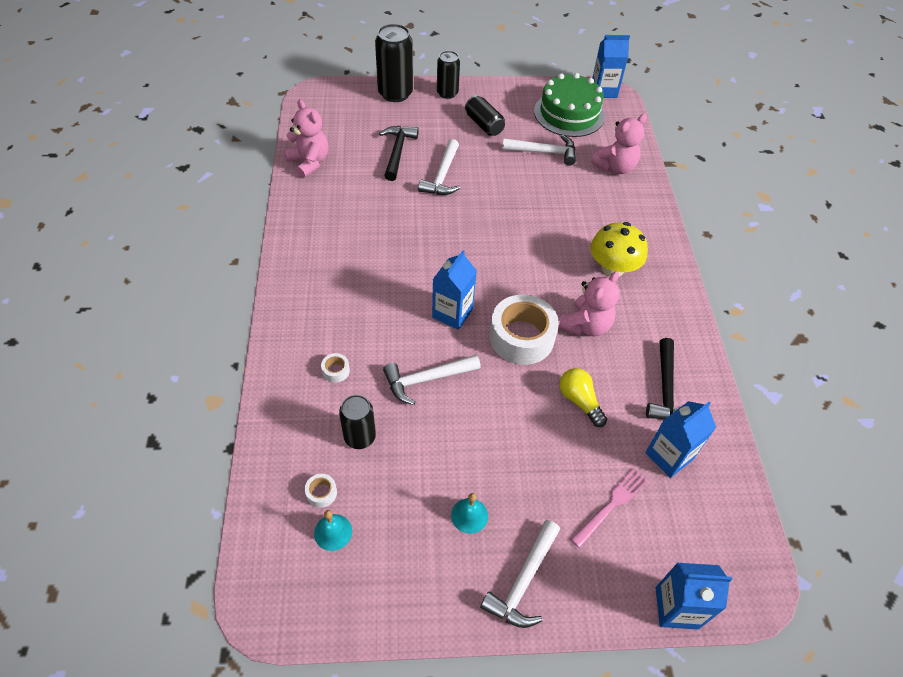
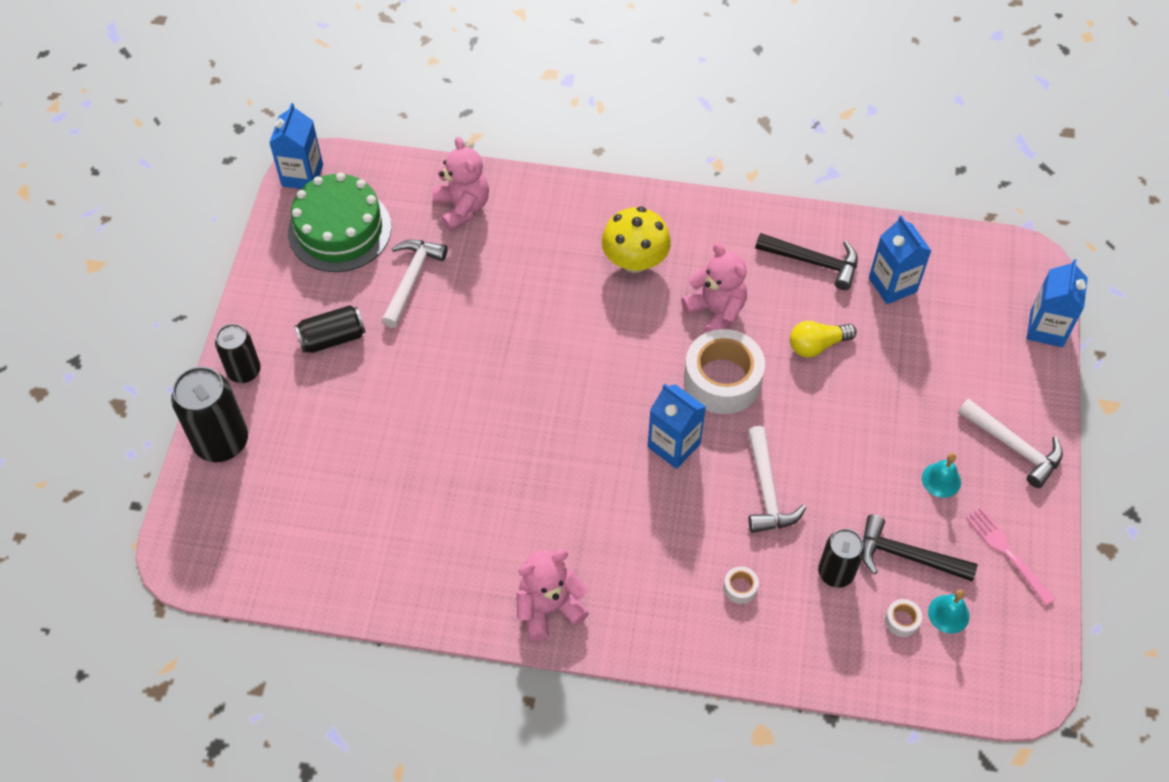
camera: 75 degrees left, 5 degrees up
pink teddy bear [284,99,328,178] -> pink teddy bear moved to [517,550,589,641]
black hammer [379,126,419,181] -> black hammer moved to [862,514,978,581]
white hammer [418,139,460,195] -> none
pink fork [570,468,648,548] -> pink fork moved to [966,507,1055,605]

